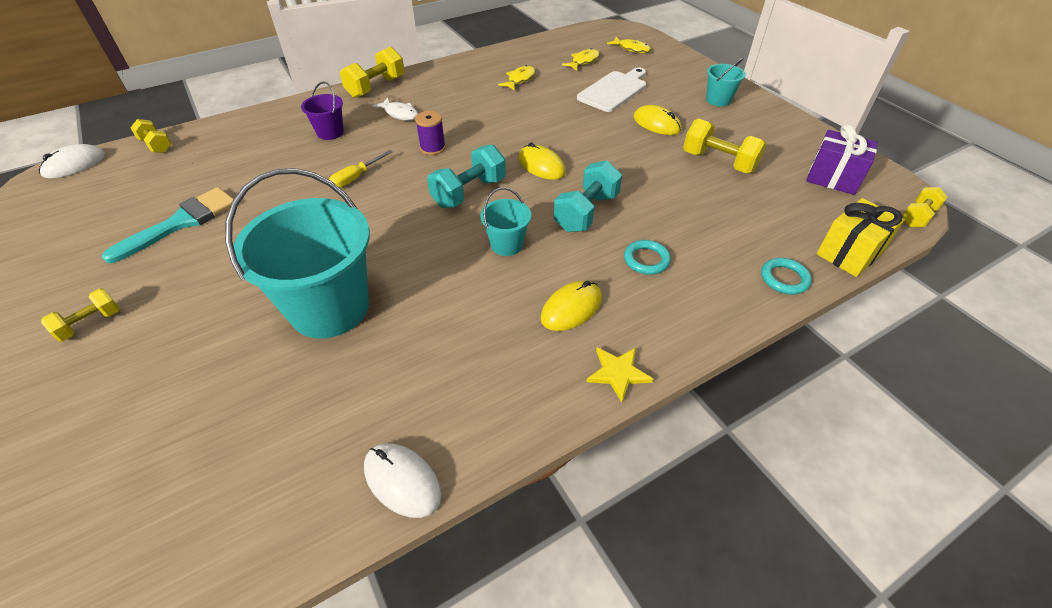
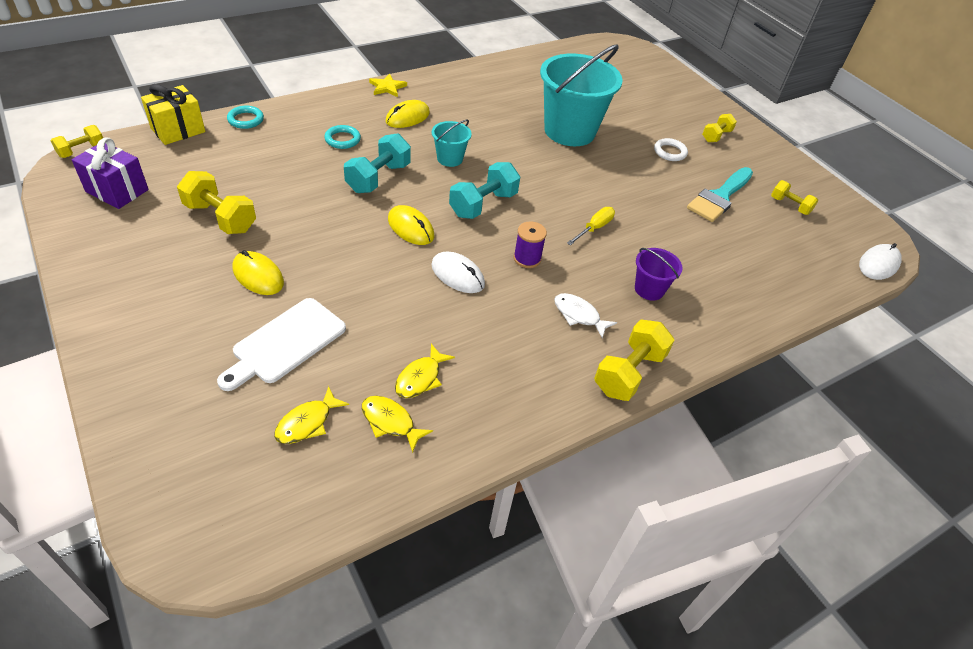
camera: 175 degrees right, 0 degrees up
yellow dumbbell [131,119,171,153] -> yellow dumbbell moved to [771,180,818,215]
white mouse [364,443,442,518] -> white mouse moved to [431,251,485,293]
yellow fish [607,37,651,53] -> yellow fish moved to [362,396,433,453]
turquoise bucket [706,57,746,107] -> none
none -> white ring [654,138,688,161]

